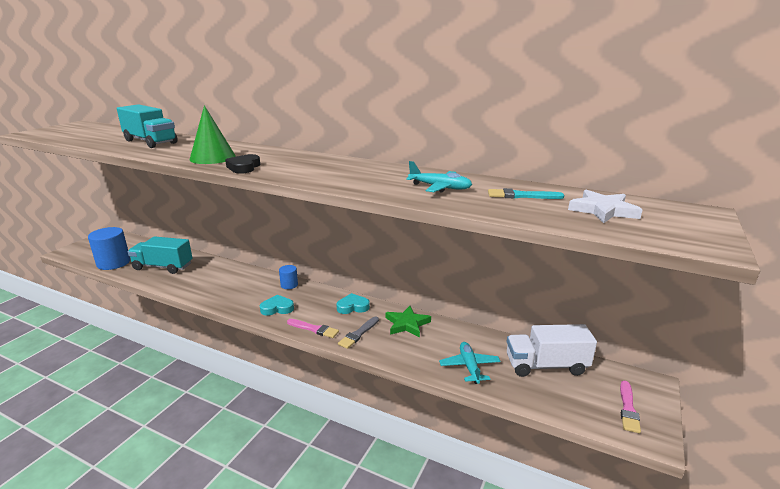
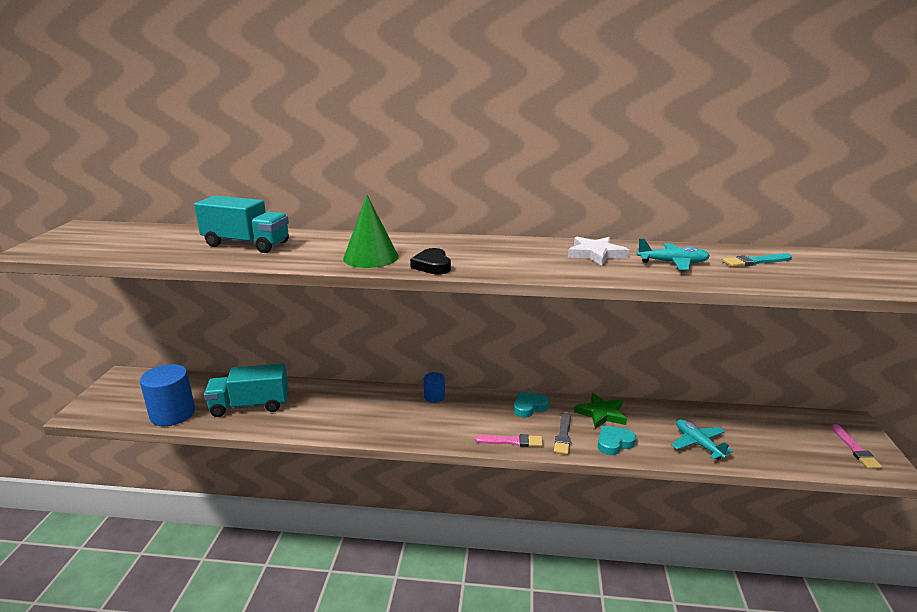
camera: 20 degrees left, 0 degrees up
turquoise heart [260,295,294,315] -> turquoise heart moved to [598,426,636,455]
white truck [507,324,597,377] -> none
white star [568,190,642,223] -> white star moved to [568,237,629,266]

